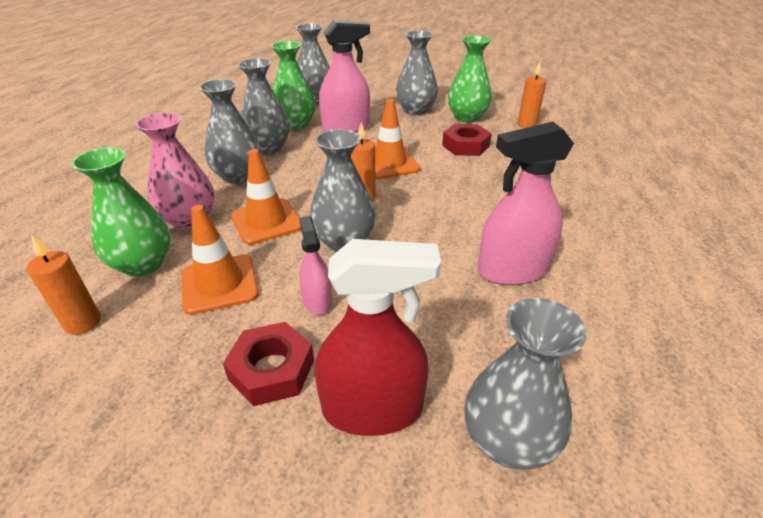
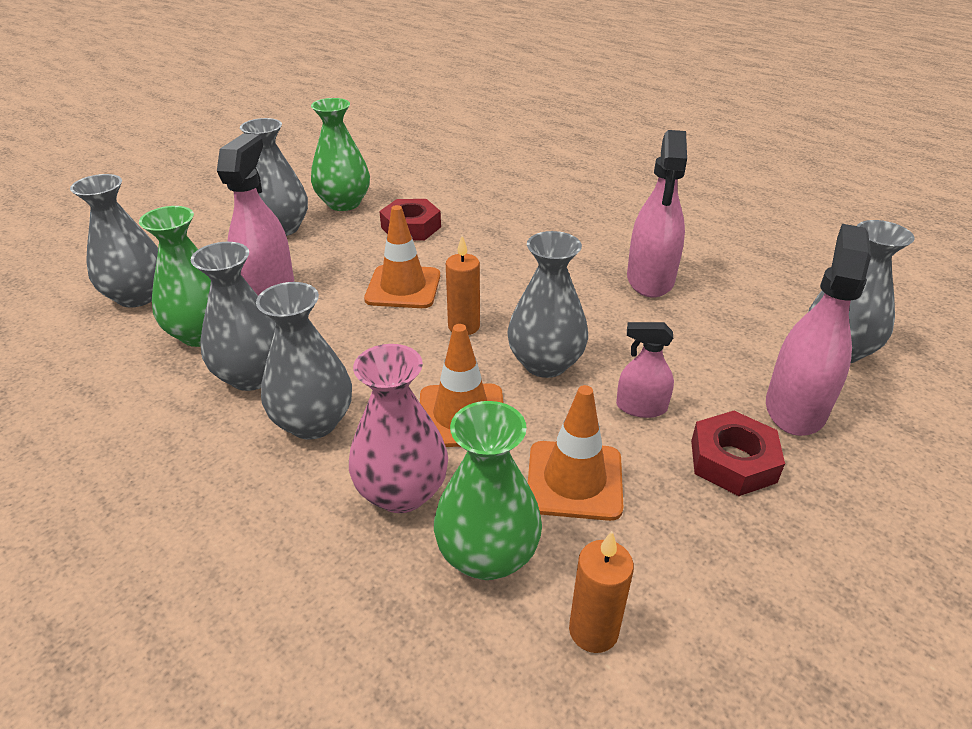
camera: 65 degrees left, 0 degrees up
red spray bottle [315,239,441,436] -> pink spray bottle [766,224,871,436]
orange candle [518,62,546,128] -> none

